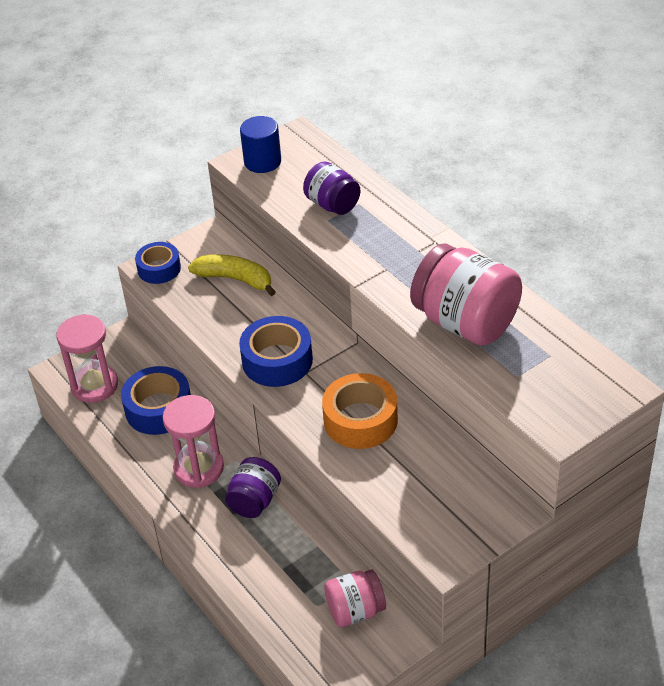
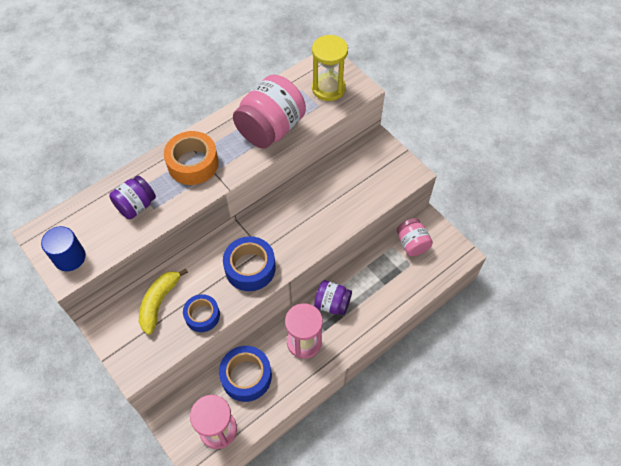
camera: 95 degrees left, 15 degrees up
blue tape [135,242,181,284] -> blue tape moved to [183,294,220,332]
orange tape [322,373,398,449] -> orange tape moved to [164,131,219,185]
none -> yellow hourglass [312,35,348,101]

